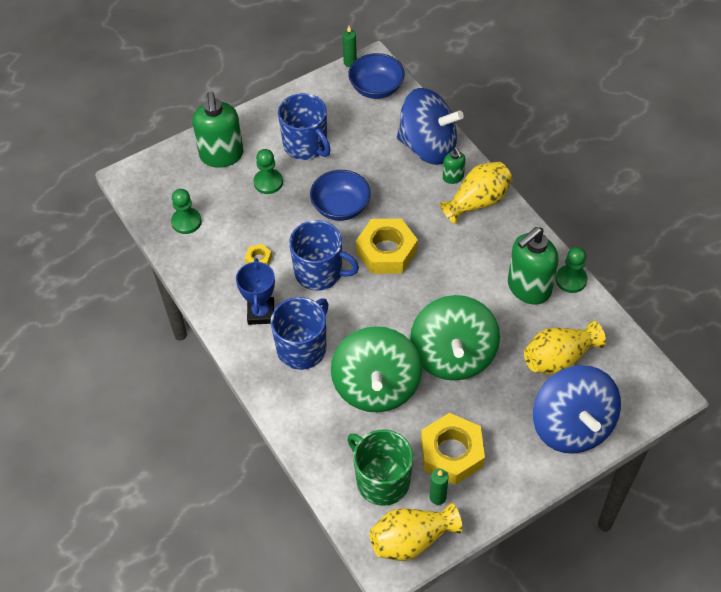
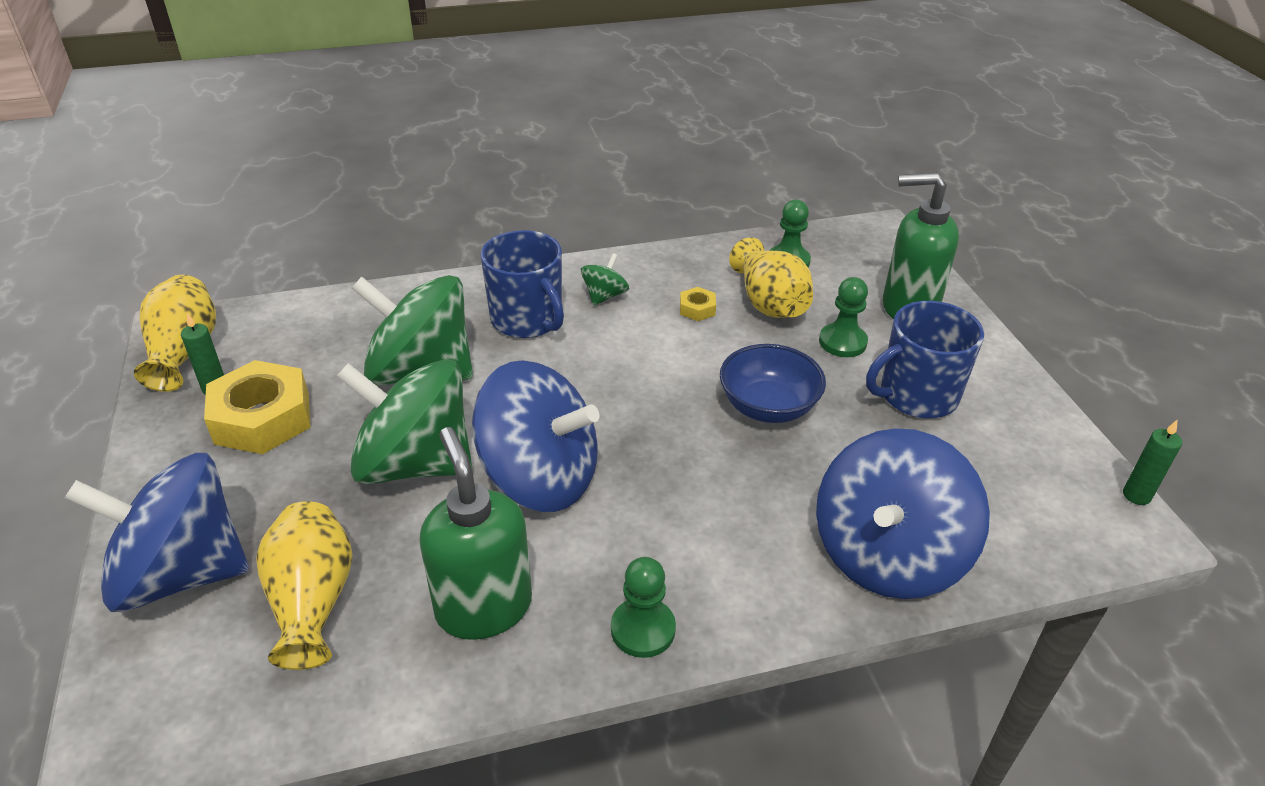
camera: 105 degrees right, 15 degrees down
blue trophy [236,258,275,325] -> green spinning top [581,253,629,306]
blue mug [289,220,359,291] -> none
green mug [347,430,413,506] -> none
blue bowl [348,53,405,99] -> none
yellow nut [356,219,418,274] -> none
yellow vase [440,162,512,224] -> yellow vase moved to [729,237,813,318]
green soap dispenser [443,147,465,184] -> none
green pawn [555,247,587,293] -> green pawn moved to [611,557,676,658]
none -> blue spinning top [472,360,600,512]

